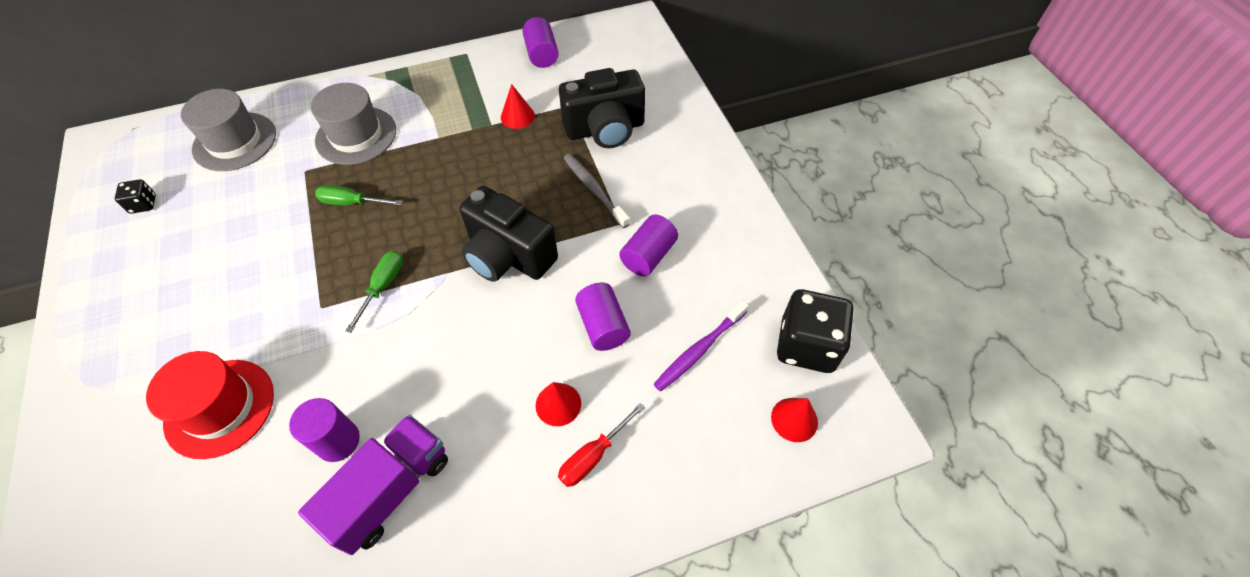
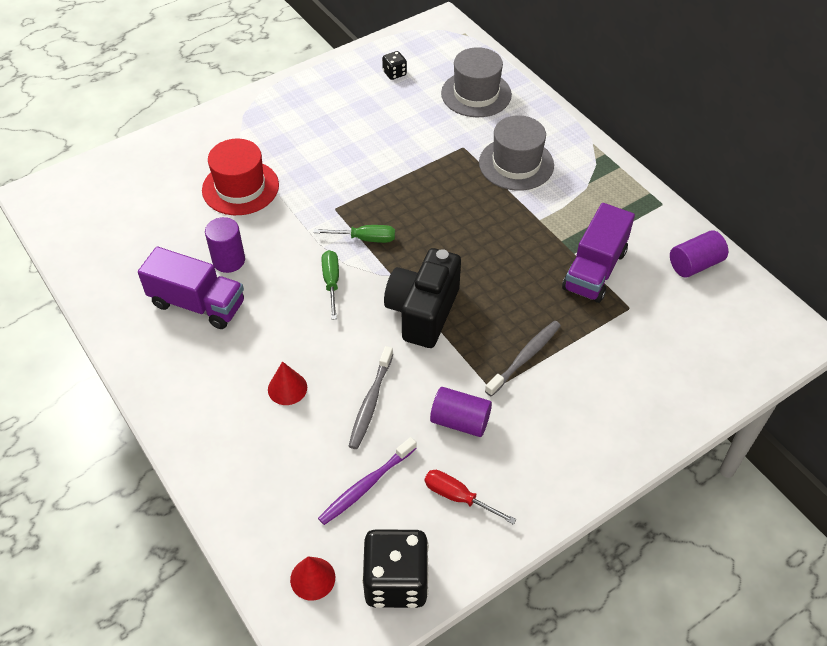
camera: 75 degrees right, 5 degrees down
green screwdriver [315,185,403,206] -> green screwdriver moved to [322,250,339,320]
red cone [501,84,535,129] -> purple truck [562,203,635,303]
red screwdriver [558,403,645,487] -> red screwdriver moved to [425,470,516,525]
black camera [559,68,645,148] -> none
purple cylinder [575,283,631,351] -> grey toothbrush [349,346,393,449]
purple toothbrush [654,300,749,391] -> purple toothbrush turned 75 degrees counterclockwise [318,437,417,525]

